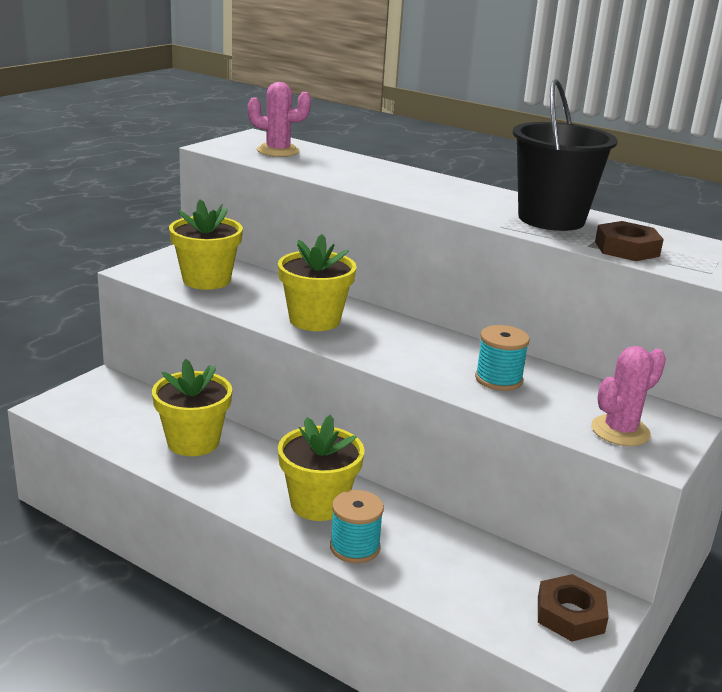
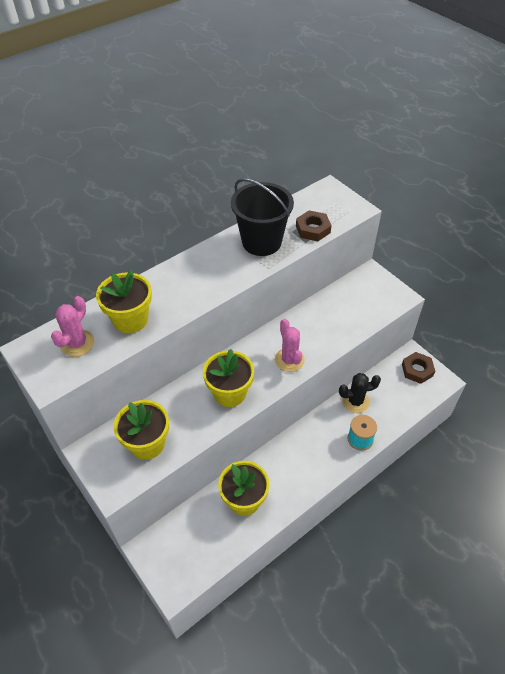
camera: 70 degrees left, 25 degrees up
yellow flower pot [278,415,365,521] -> yellow flower pot moved to [96,270,152,333]
turquoise spool [475,325,530,391] -> none
pink cactus [591,346,666,446] -> pink cactus moved to [275,319,305,372]
none -> black cactus [339,373,381,413]

